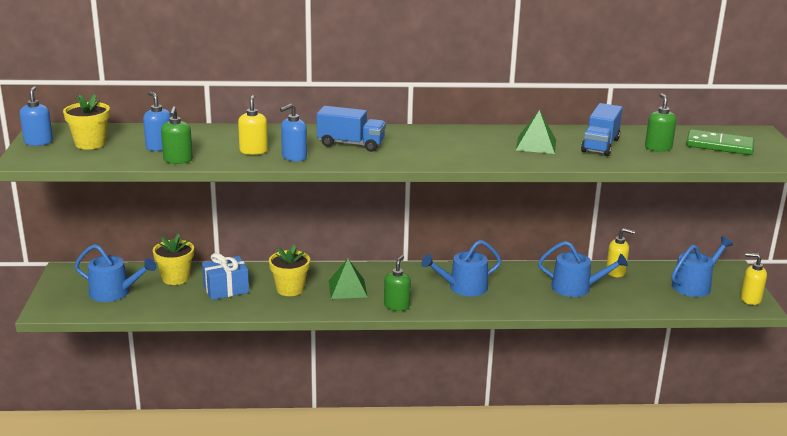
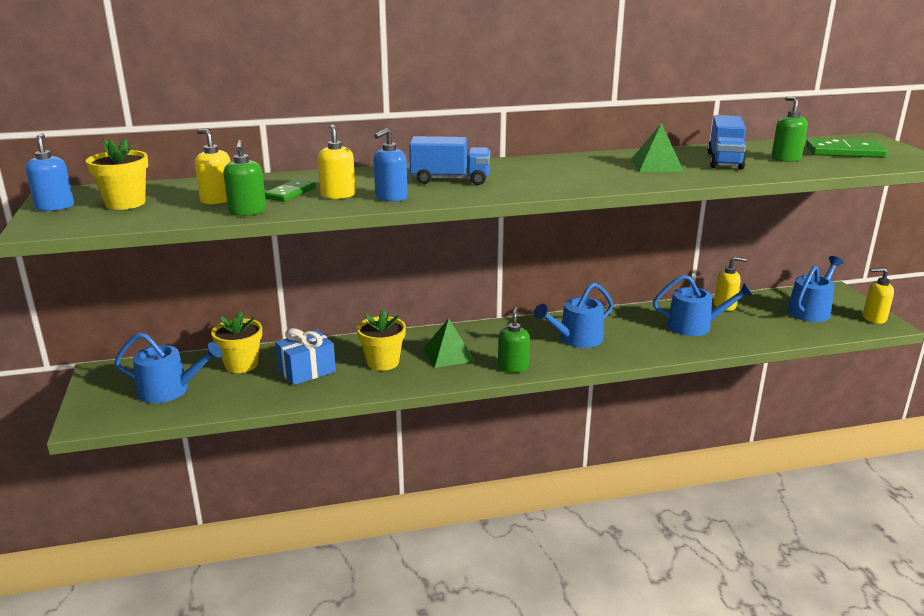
camera: 10 degrees left, 0 degrees up
blue soap dispenser [143,91,172,151] -> yellow soap dispenser [195,129,231,205]
none -> green domino [265,179,316,202]

